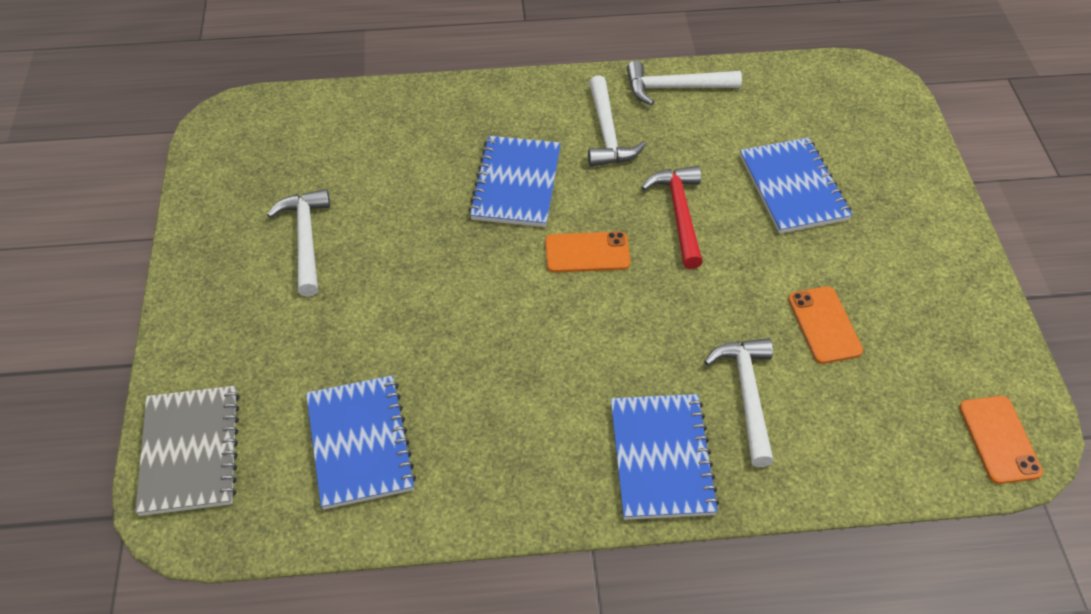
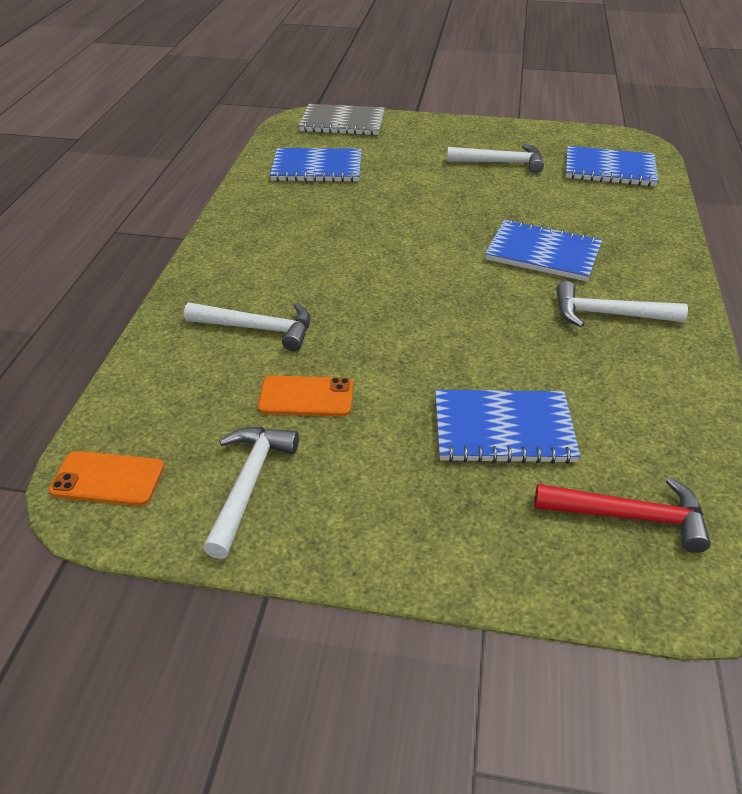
camera: 105 degrees right, 10 degrees down
orange phone [545,232,631,273] -> none
blue notebook [611,394,719,520] -> blue notebook moved to [566,146,658,187]
white hammer [627,61,742,105] -> white hammer moved to [203,427,299,559]
red hammer [641,166,703,269] -> red hammer moved to [534,478,711,553]

